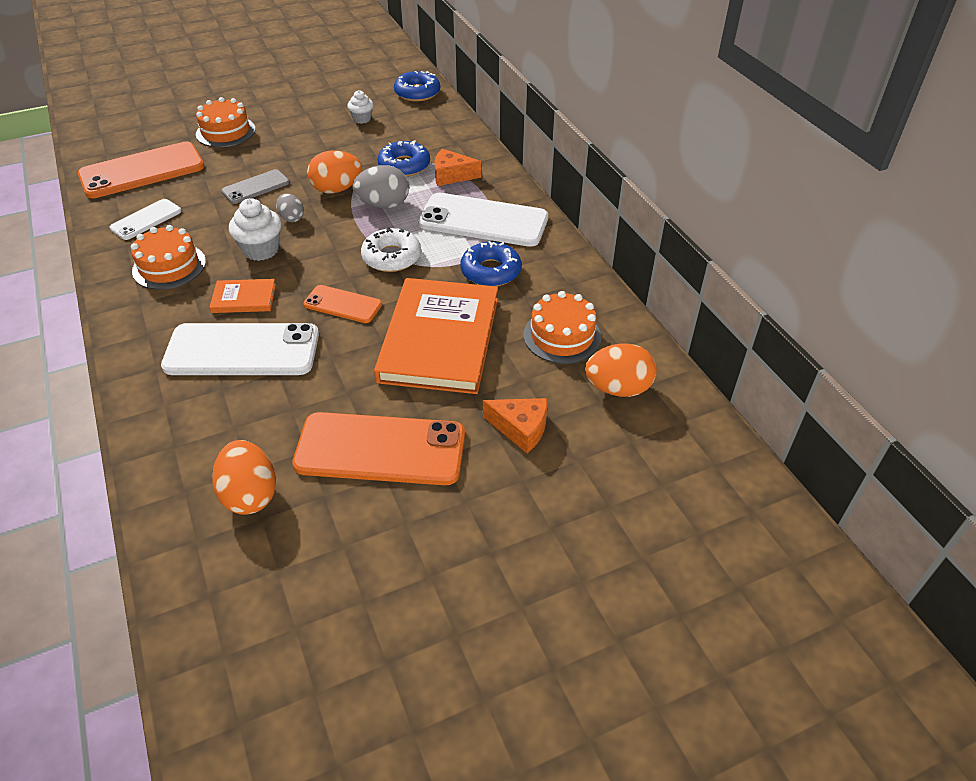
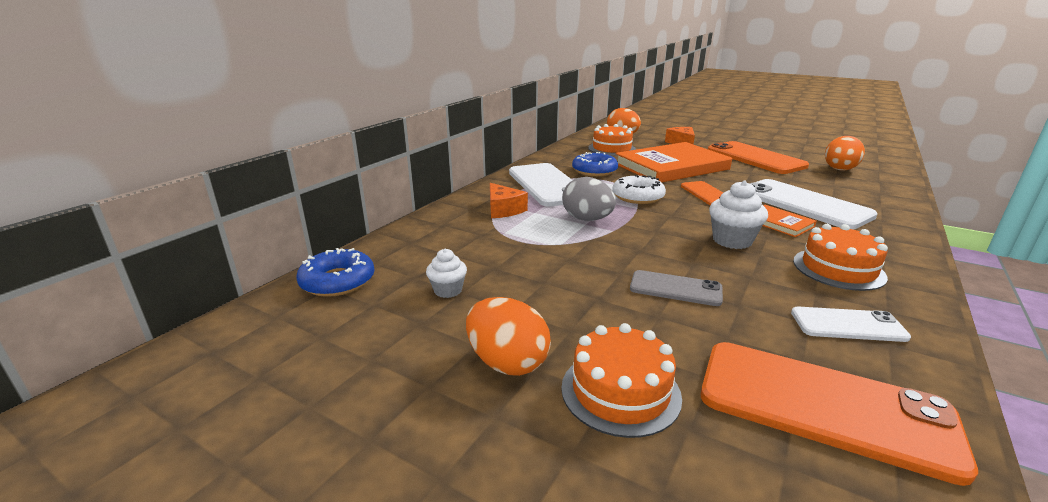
camera: 125 degrees left, 20 degrees down
grey egg [276,193,304,222] -> none
orange egg [307,150,362,193] -> orange egg moved to [466,297,551,376]
blue donut [377,140,430,177] -> none

